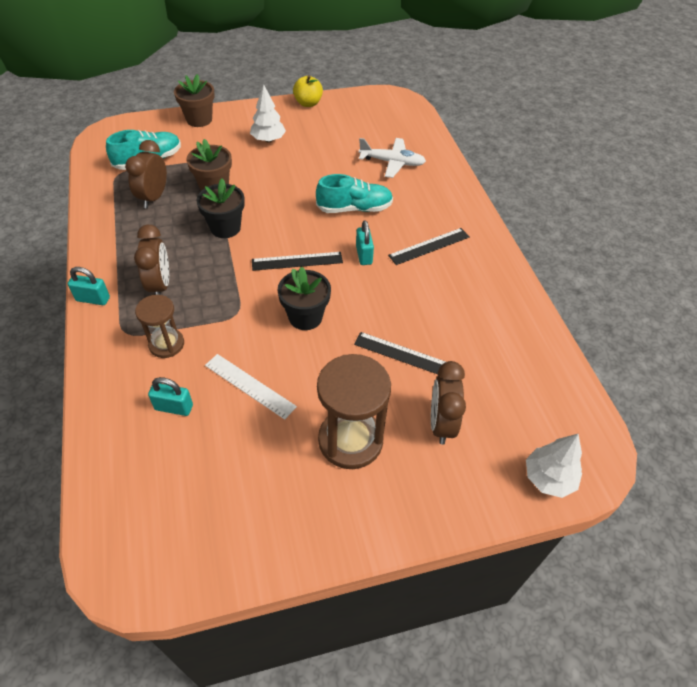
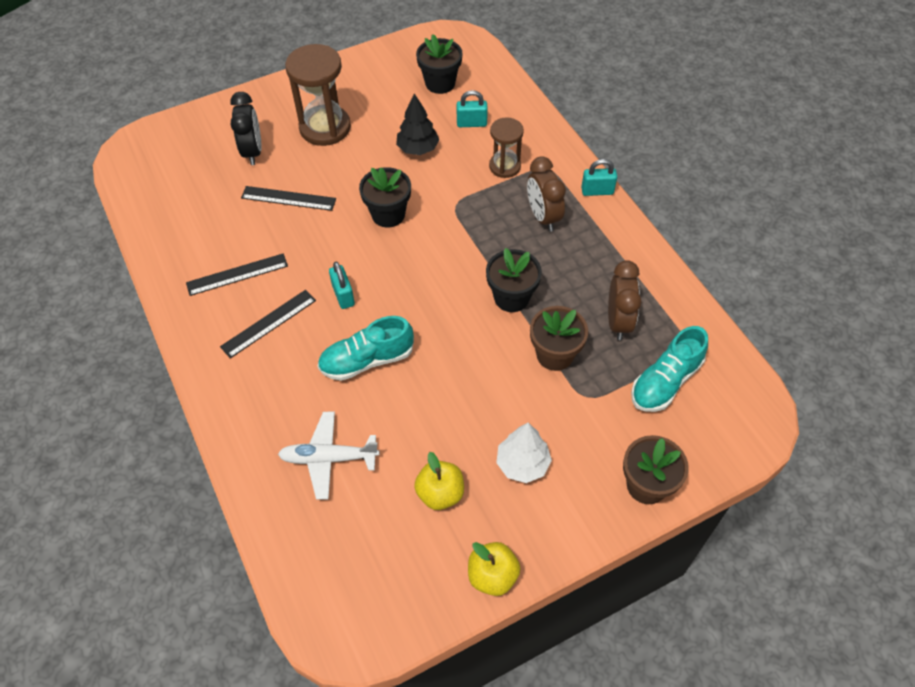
camera: 170 degrees right, 5 degrees up
white ruler [205,354,297,420] -> black tree [396,93,439,155]
black ruler [252,252,343,271] -> black ruler moved to [186,253,288,296]
brown clock [431,361,466,445] -> black clock [230,92,262,165]
white tree [526,434,582,498] -> none
none -> yellow apple [414,452,464,510]
none -> black flower pot [416,34,462,94]

